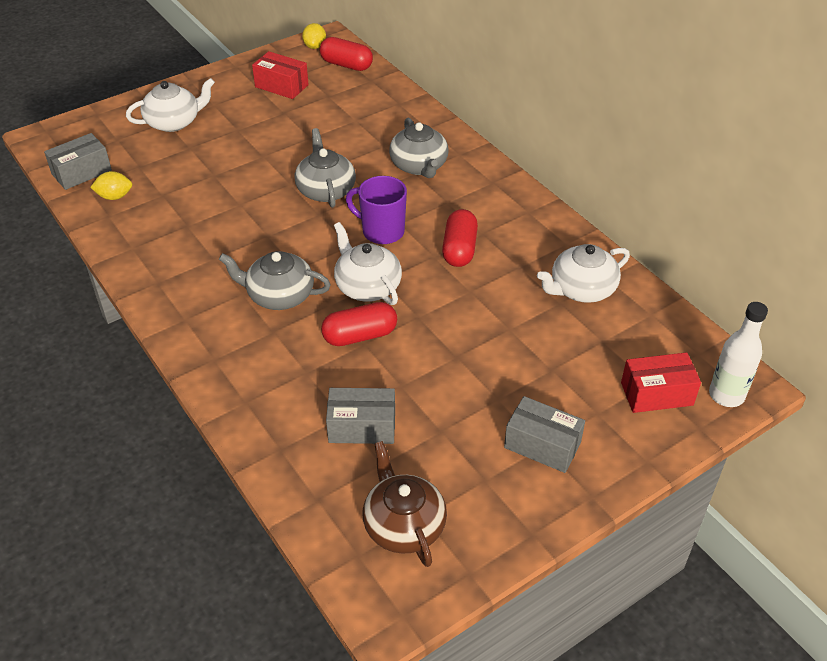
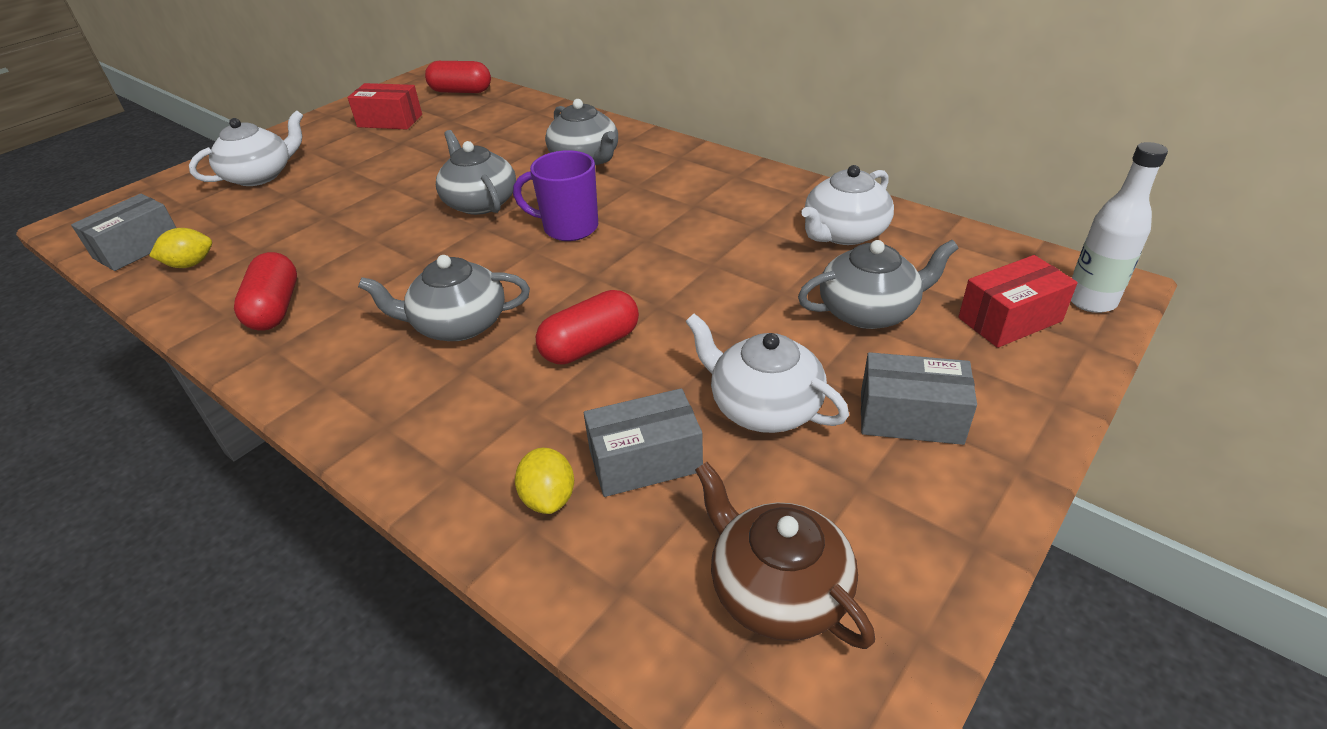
camera: 15 degrees left, 5 degrees down
yellow lemon [302,23,326,49] -> yellow lemon moved to [515,448,574,514]
white teapot [334,222,402,305] -> white teapot moved to [685,313,849,433]
red capsule [442,209,478,267] -> red capsule moved to [234,252,297,331]
none -> grey teapot [798,240,958,329]

